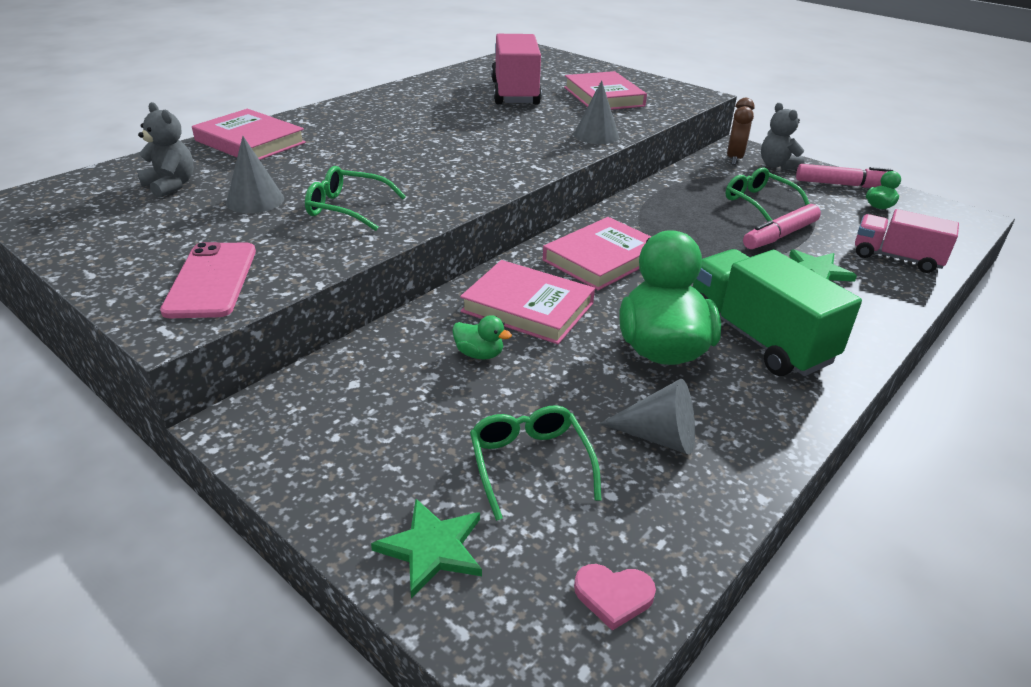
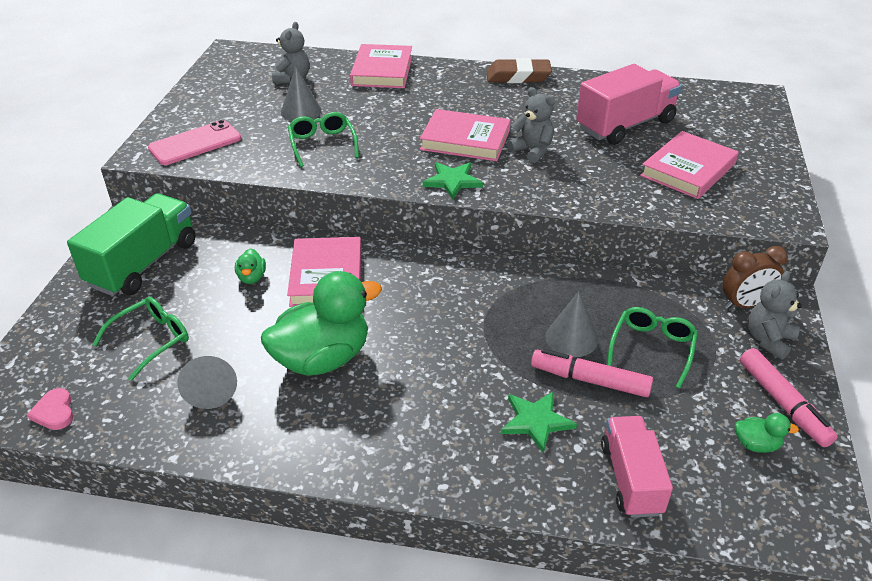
camera: 60 degrees right, 5 degrees up
green star [371,499,482,598] -> green star moved to [422,162,483,199]
pink book [543,217,651,291] -> pink book moved to [420,109,511,161]
grey cone [574,80,619,144] -> grey cone moved to [545,291,598,357]
green truck [693,249,862,376] -> green truck moved to [67,193,196,296]
none -> brown eraser [487,58,552,83]
none -> grey teddy bear [507,87,555,163]

